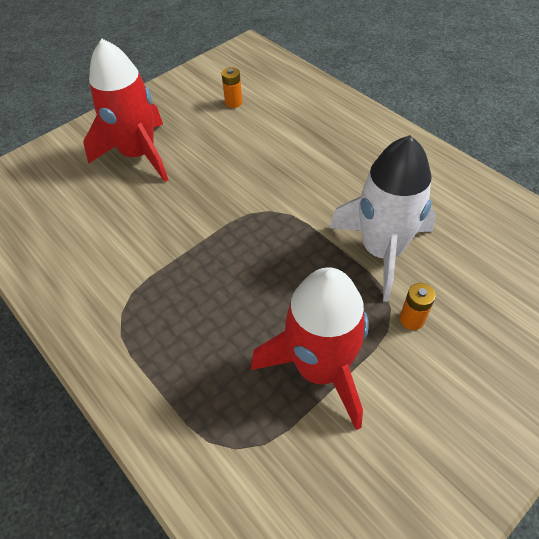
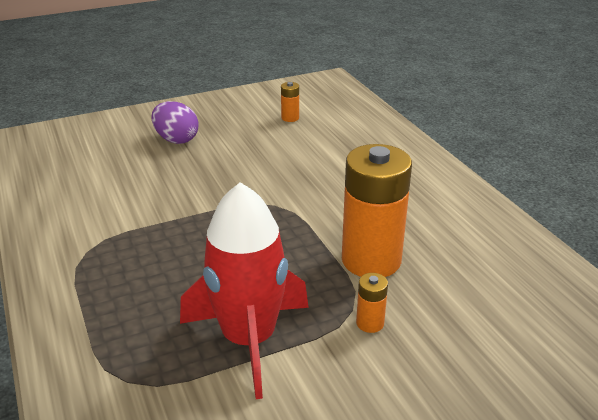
camera: 15 degrees right, 20 degrees down
red rocket [83,39,168,182] -> purple egg [152,101,198,144]
white rocket [330,135,436,302] -> orange battery [342,144,412,277]

